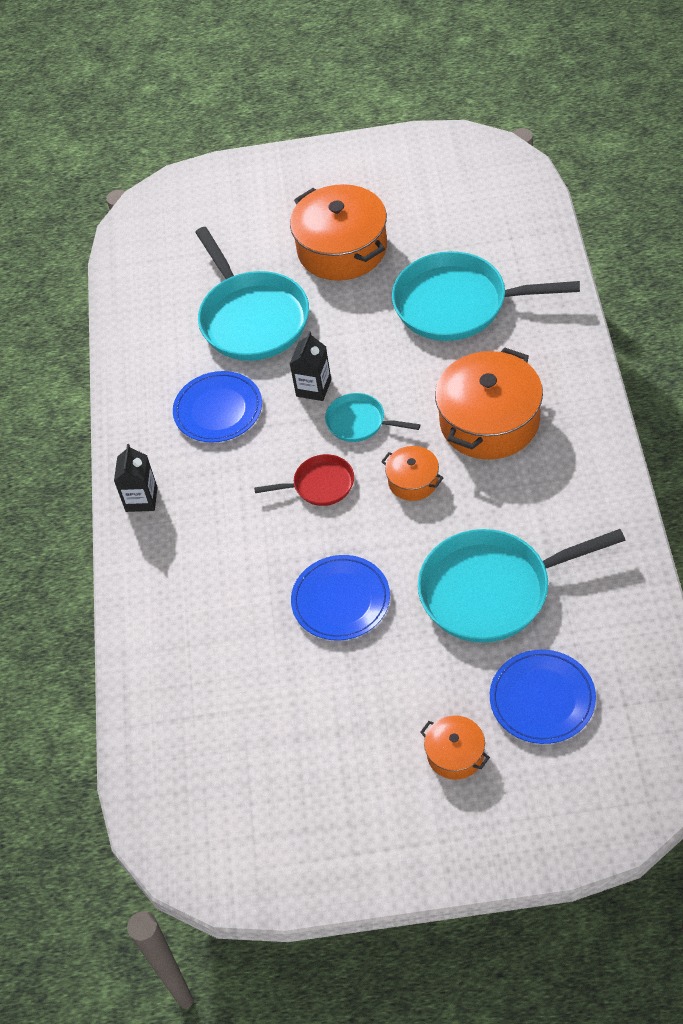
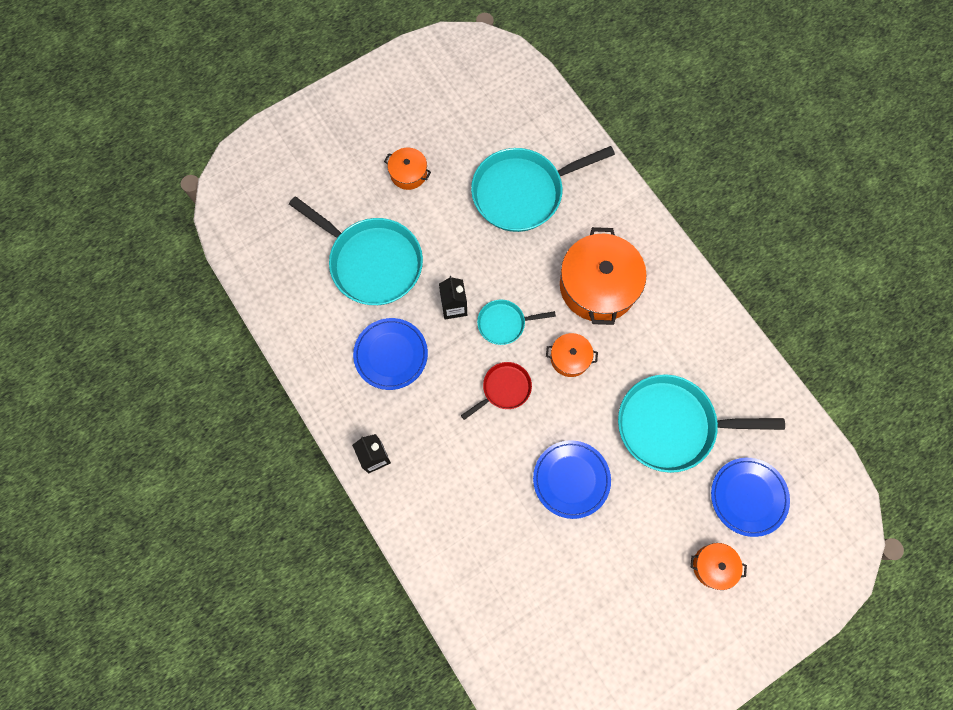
camera: 35 degrees left, 20 degrees up
orange pot [290,184,387,281] -> orange pot [384,148,431,190], size x0.50
turquoise pan [418,529,626,643] -> turquoise pan turned 45 degrees clockwise [618,374,785,473]

